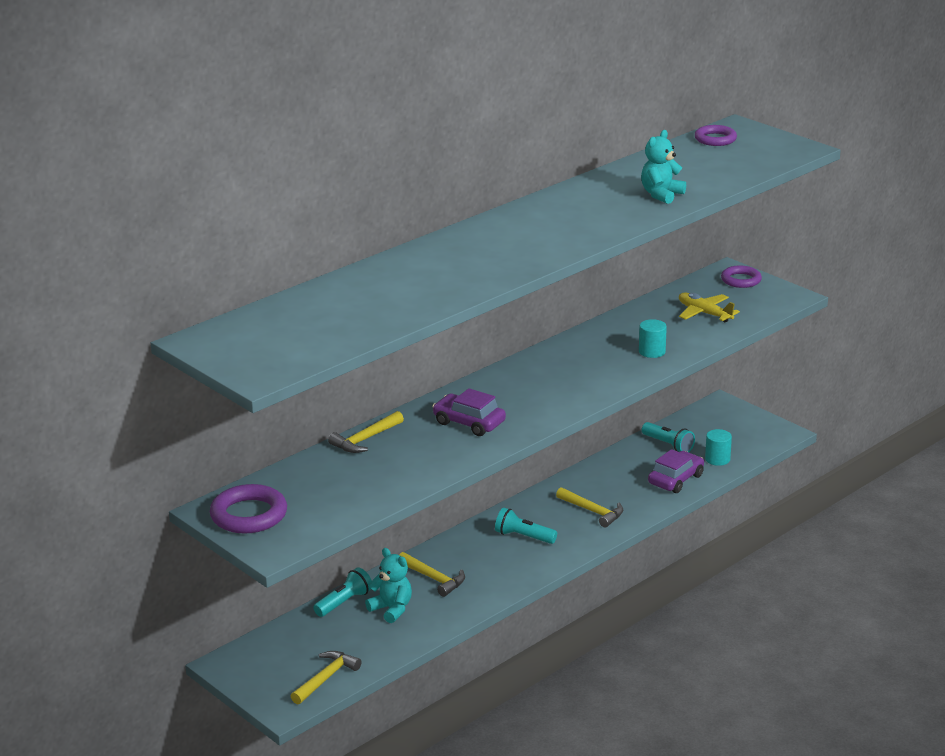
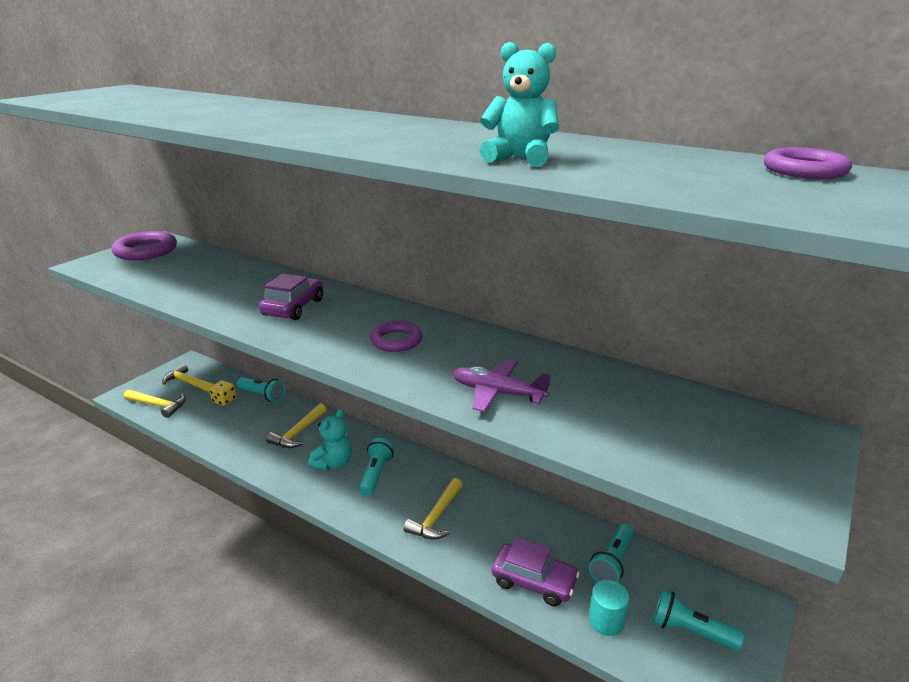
camera: 75 degrees right, 0 degrees up
yellow hammer [328,411,404,453] -> yellow hammer moved to [162,364,214,393]
turquoise teddy bear [365,548,412,623] -> turquoise teddy bear moved to [308,409,352,470]
turquoise cylinder [639,319,667,358] -> purple plane [453,359,550,412]
yellow plane [679,293,740,322] -> none
purple ring [721,266,762,288] -> purple ring moved to [370,321,422,352]
none -> yellow dice [209,380,236,406]
none -> turquoise flashlight [653,589,744,651]

